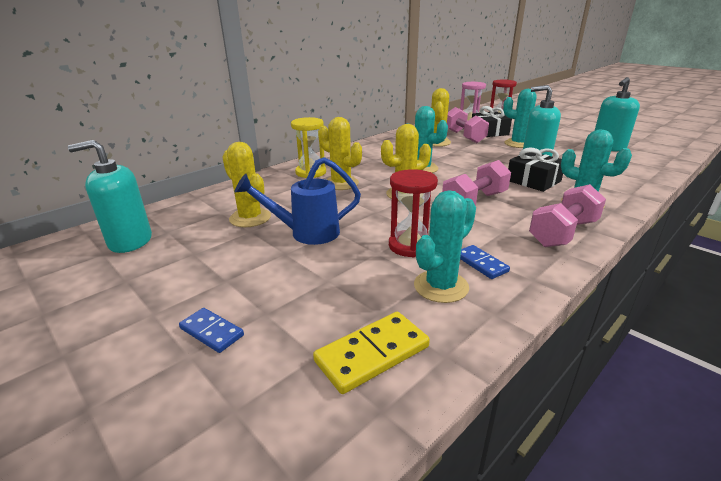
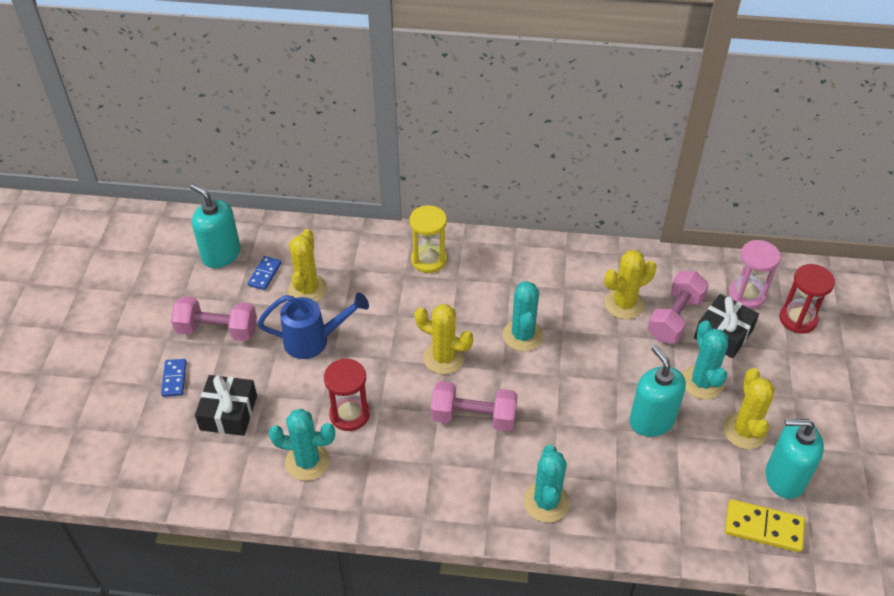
camera: 50 degrees right, 20 degrees up
blue watering can [234,157,361,245] -> blue watering can turned 135 degrees clockwise [258,292,369,359]
yellow domino [313,312,430,394] -> yellow domino moved to [725,499,805,552]
yellow cactus [318,117,362,190] -> yellow cactus moved to [723,368,775,449]
blue domino [460,245,510,279] -> blue domino moved to [248,256,282,290]
black gift [508,148,563,192] -> black gift moved to [195,375,257,436]
pink dumbbell [529,184,606,247] -> pink dumbbell moved to [171,296,257,341]

